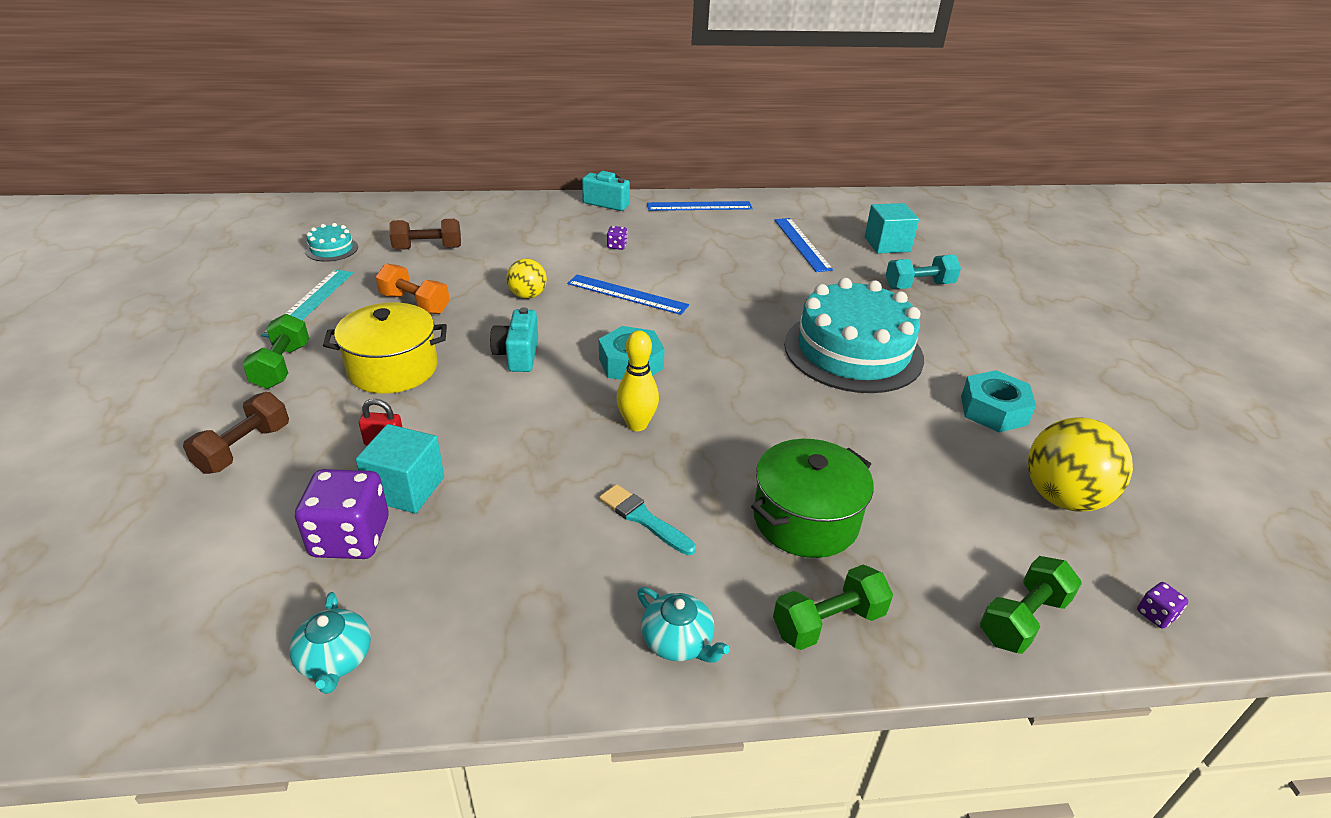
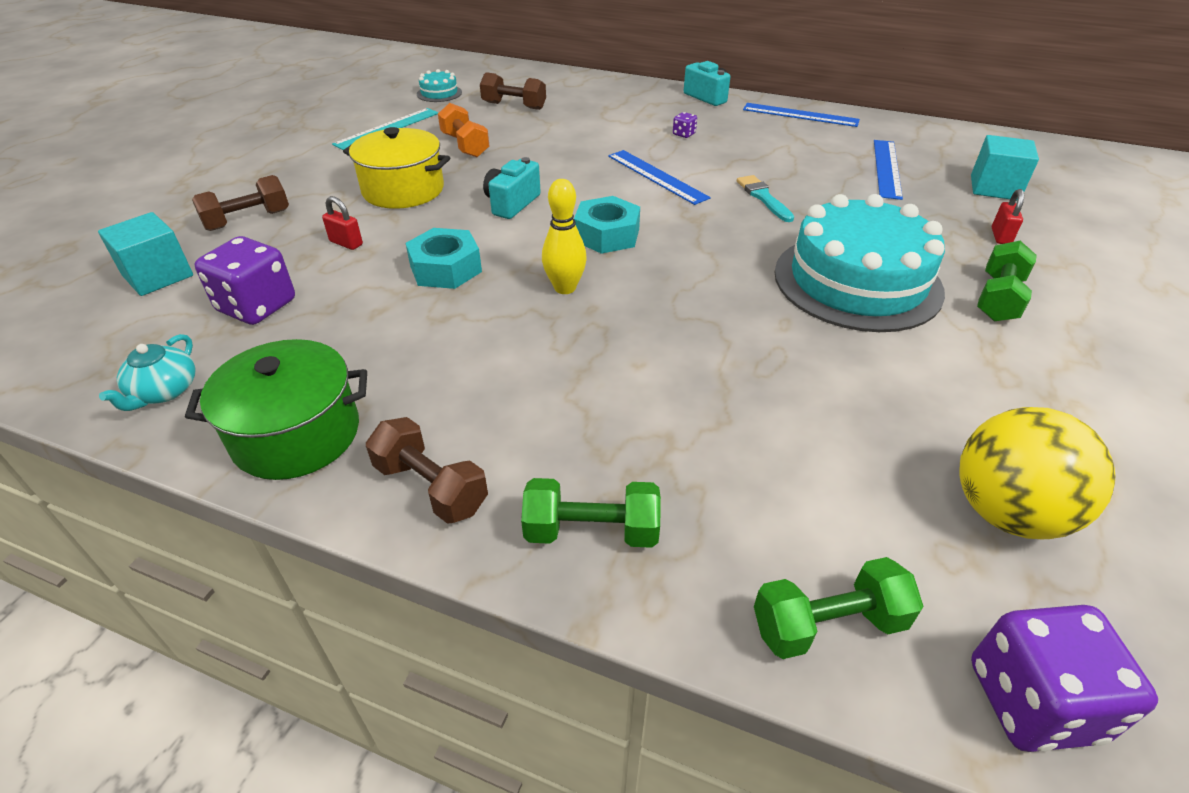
camera: 30 degrees right, 5 degrees up
green dumbbell [242,314,309,389] -> green dumbbell moved to [977,241,1037,321]
turquoise cube [356,424,444,513] -> turquoise cube moved to [98,212,193,296]
yellow ball [506,259,547,299] -> none
turquoise brush [599,484,696,555] -> turquoise brush moved to [737,175,794,222]
turquoise teapot [637,587,730,663] -> brown dumbbell [366,417,488,524]
green pot [751,439,874,558] -> green pot moved to [185,339,367,480]
turquoise dumbbell [886,255,961,289] -> red padlock [992,189,1024,244]
turquoise nut [961,370,1036,432] -> turquoise nut moved to [405,228,482,289]
purple dice [1137,582,1188,629] -> purple dice [971,605,1158,752], size x2.30

